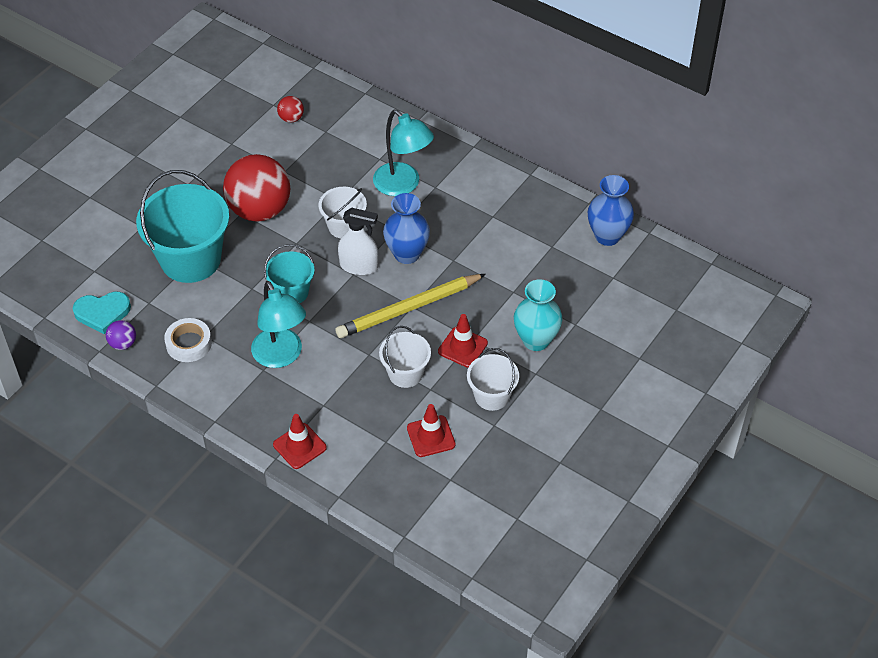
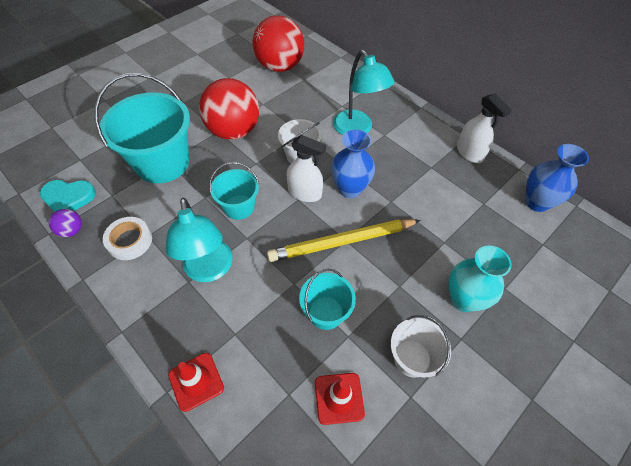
camera: 10 degrees right, 5 degrees up
red ball [277,96,304,123] -> red ball [253,15,304,72], size x2.37
white bucket [379,326,431,388] -> turquoise bucket [299,269,356,330]
red traffic cone [438,314,488,368] -> none
none -> white spray bottle [457,94,512,163]

